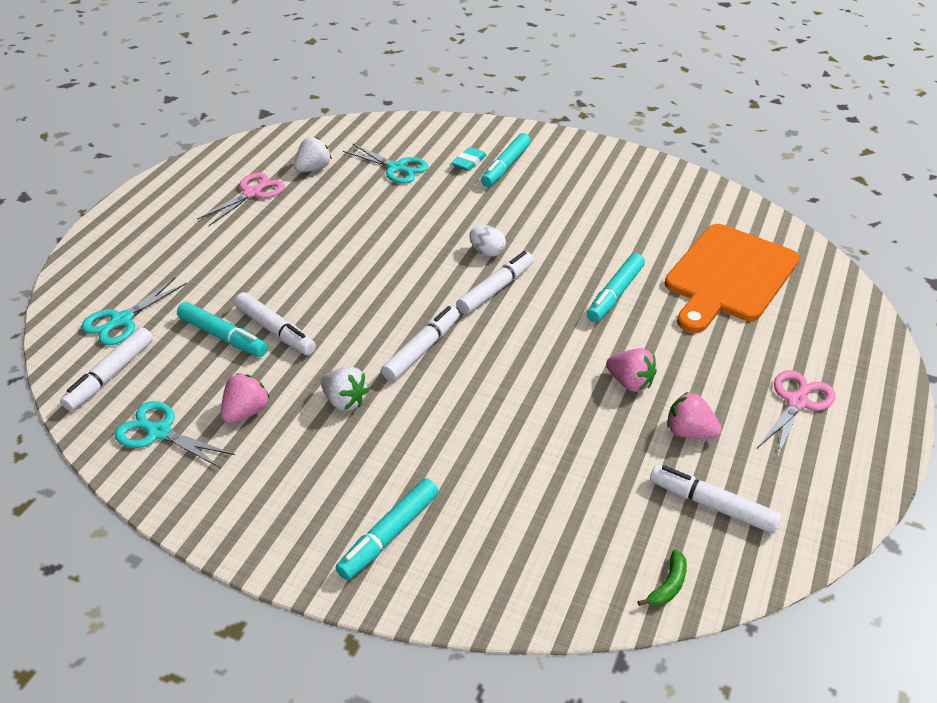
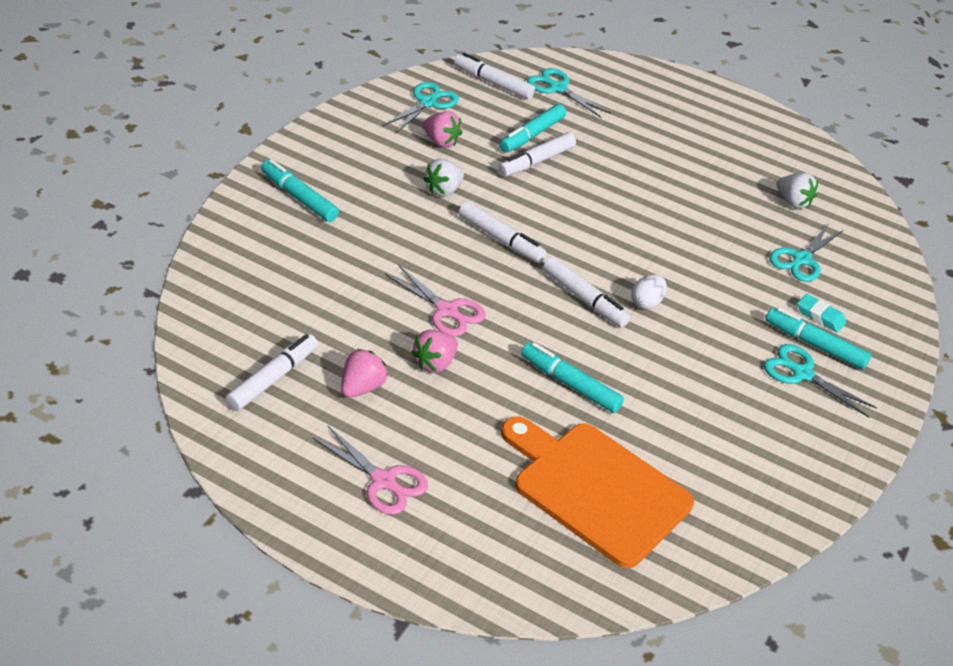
camera: 90 degrees right, 0 degrees up
pink scissors [197,173,285,226] -> pink scissors moved to [385,265,486,337]
green banana [638,550,687,606] -> none
none -> turquoise scissors [764,344,877,418]

